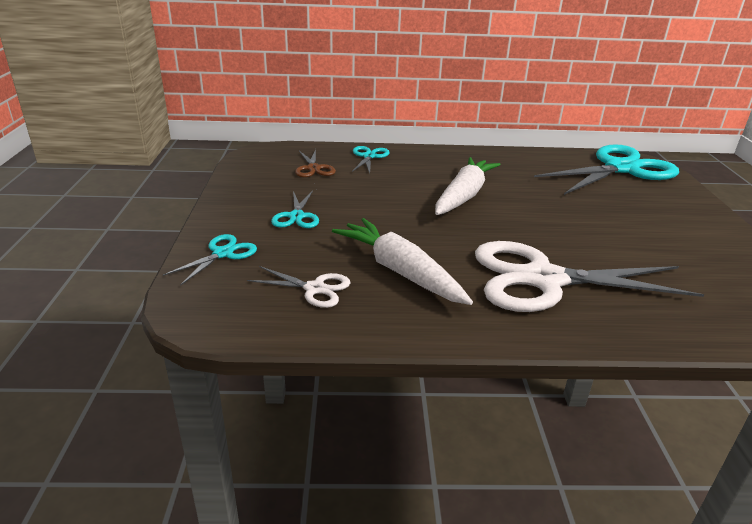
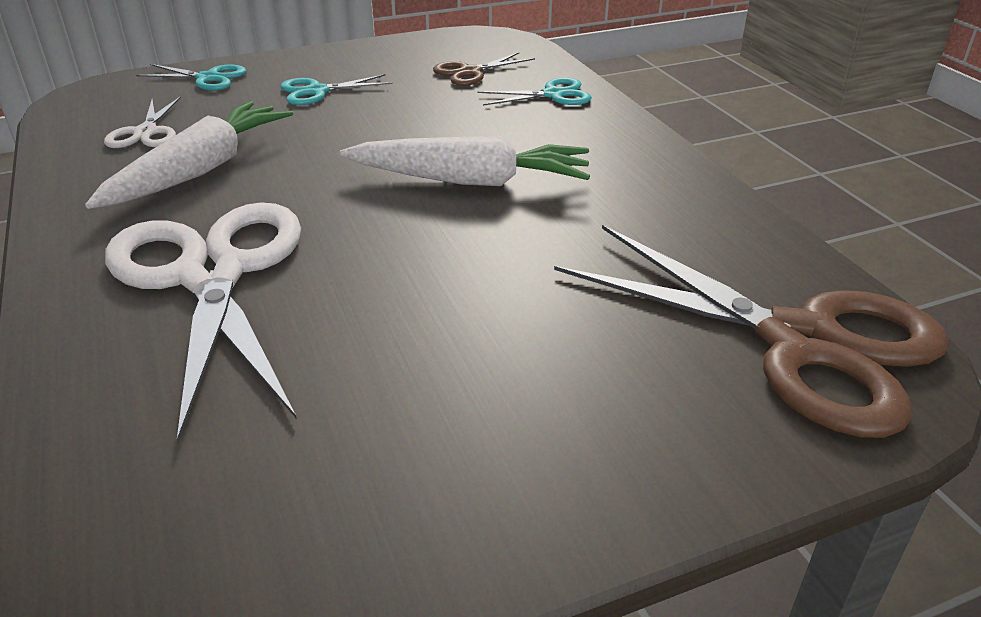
camera: 70 degrees right, 5 degrees up
turquoise scissors [534,144,679,195] -> brown scissors [554,225,949,438]

